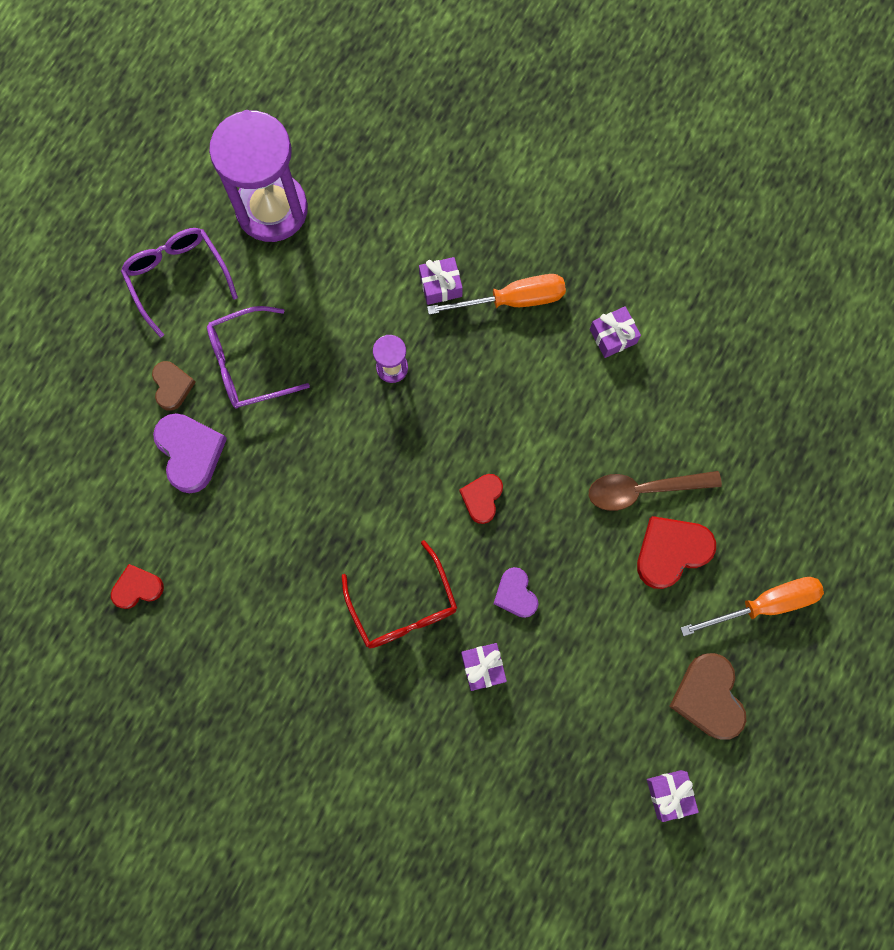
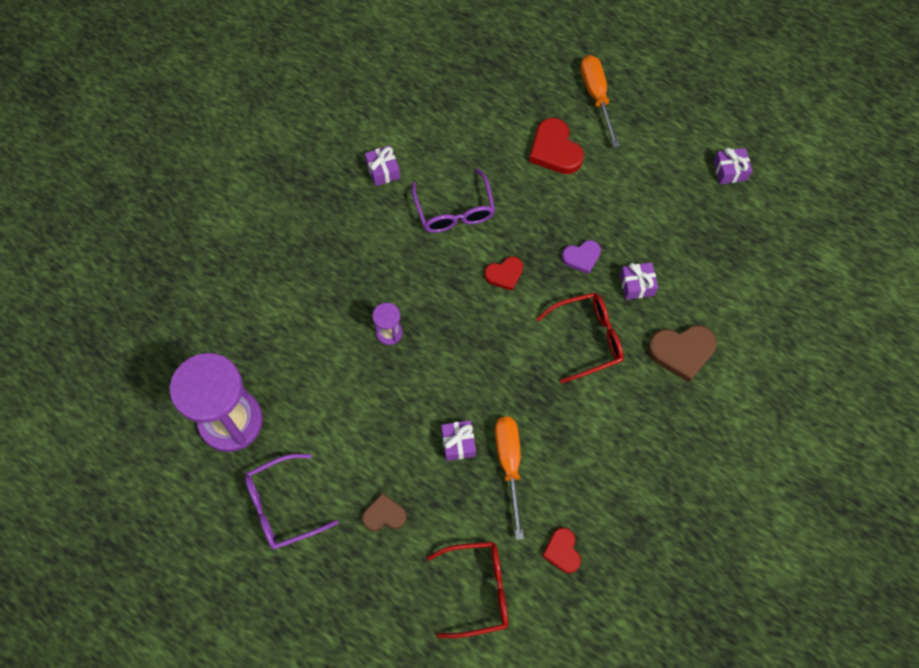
camera: 85 degrees left, 10 degrees down
purple heart [153,413,227,493] -> none
purple glasses [207,306,310,409] -> purple glasses moved to [412,168,495,233]
purple gift [419,257,463,305] -> purple gift moved to [441,420,476,461]
orange screwdriver [427,274,566,315] -> orange screwdriver moved to [495,417,524,540]
red heart [459,474,503,524] -> red heart turned 45 degrees counterclockwise [484,257,523,291]
brown spoon [589,471,722,511] -> none
brown heart [669,653,746,740] -> brown heart moved to [648,325,717,382]
none -> red glasses [427,542,508,638]

